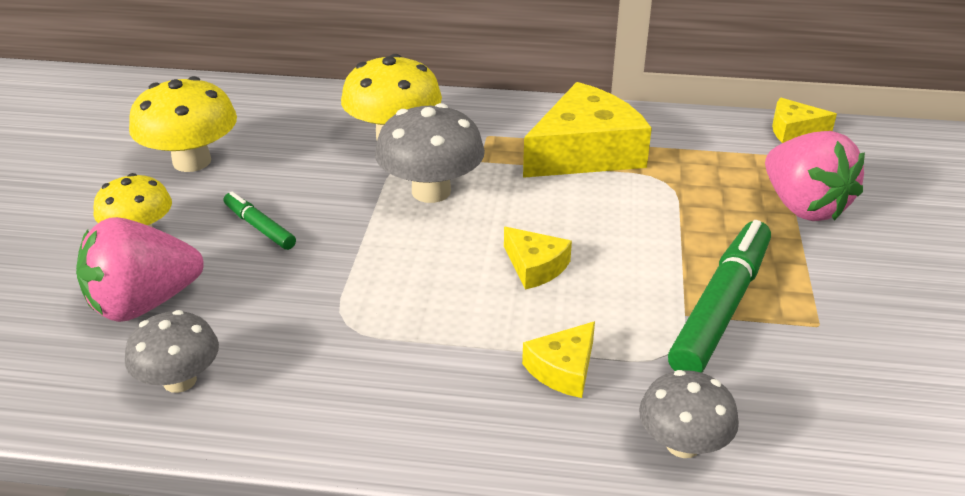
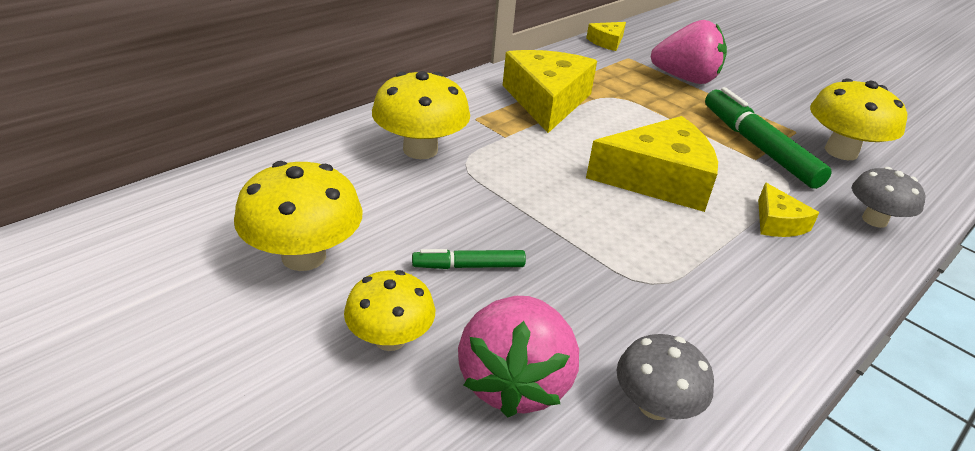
camera: 55 degrees left, 0 degrees up
grey mushroom [375,103,485,203] -> none
yellow cheese [504,227,572,290] -> yellow cheese [586,116,718,212], size x2.04
none -> yellow mushroom [810,78,907,160]

